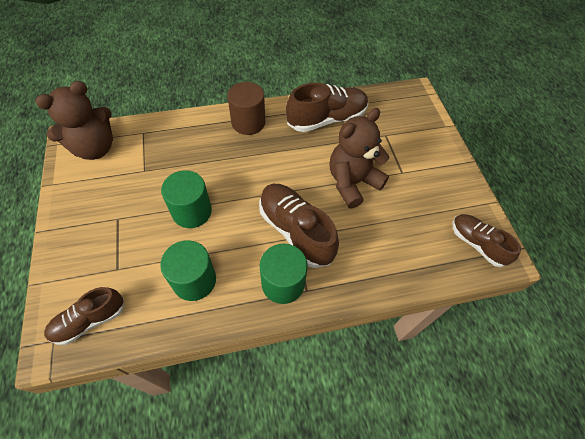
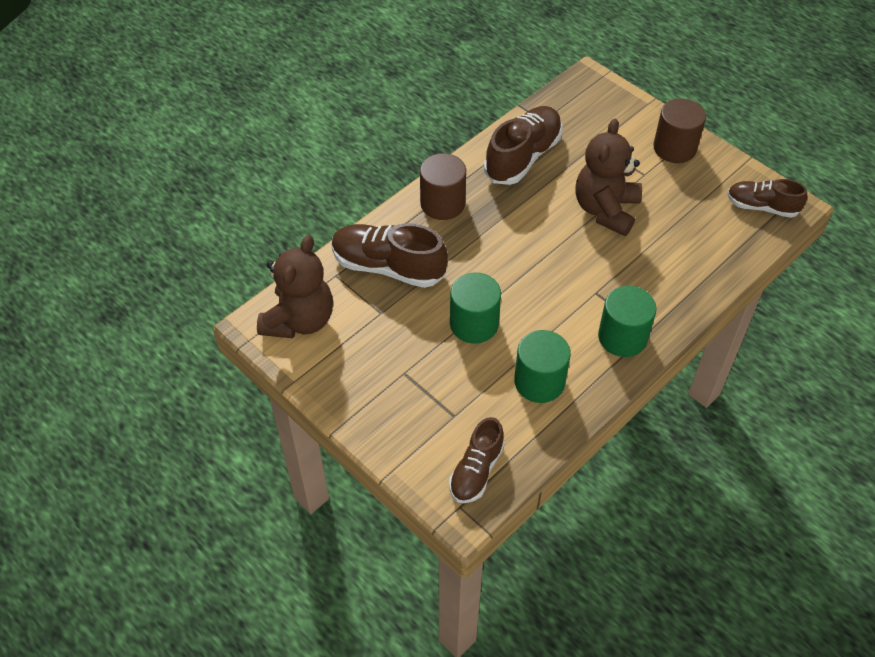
camera: 30 degrees left, 5 degrees down
brown shoe [259,184,339,268] -> brown shoe moved to [332,223,448,288]
none -> brown cylinder [653,99,706,163]

